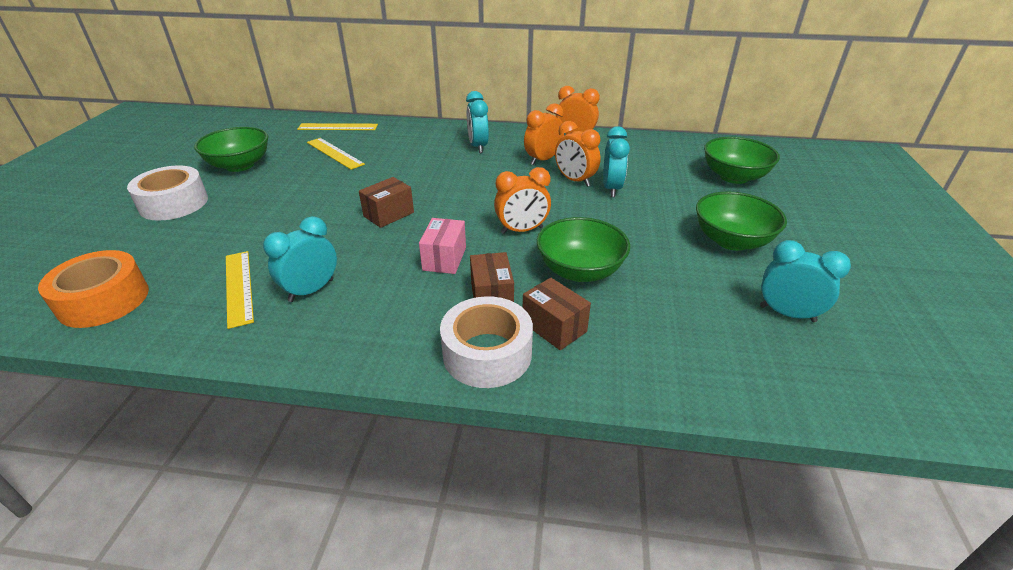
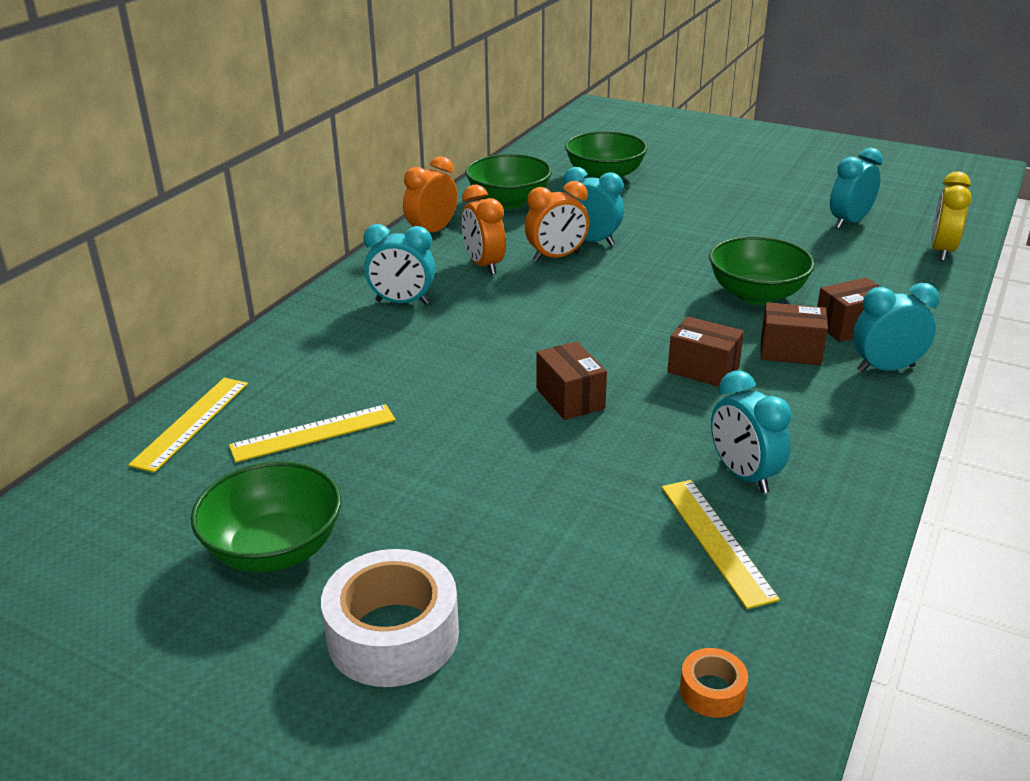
camera: 70 degrees left, 5 degrees down
orange tape [38,250,149,328] -> orange tape [680,648,748,718], size x0.46
yellow ruler [226,251,254,329] -> yellow ruler turned 75 degrees clockwise [661,480,780,609]
pink box [419,218,466,274] -> brown box [668,316,744,387]
white tape [440,296,533,388] -> turquoise clock [853,283,940,373]
orange clock [494,167,551,234] -> none
green bowl [696,191,787,251] -> green bowl moved to [465,154,552,209]
none -> yellow clock [931,171,971,261]

